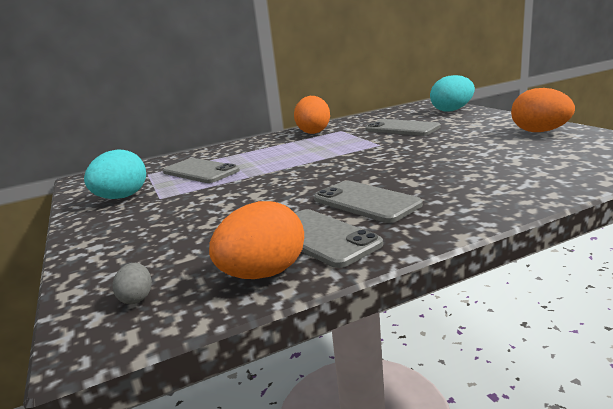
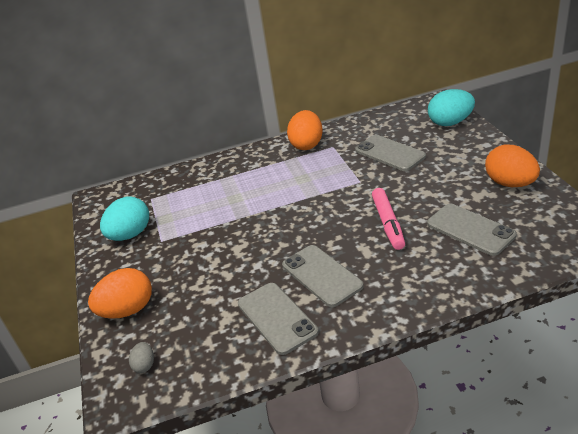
camera: 10 degrees right, 15 degrees up
grey phone [163,158,240,183] -> grey phone moved to [427,204,517,256]
orange egg [209,201,304,279] -> orange egg moved to [88,268,152,319]
none -> pink marker [372,188,405,250]

